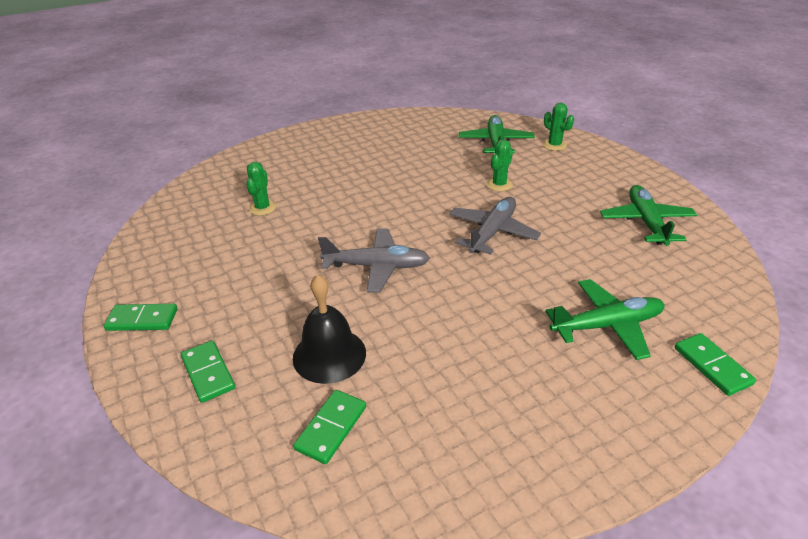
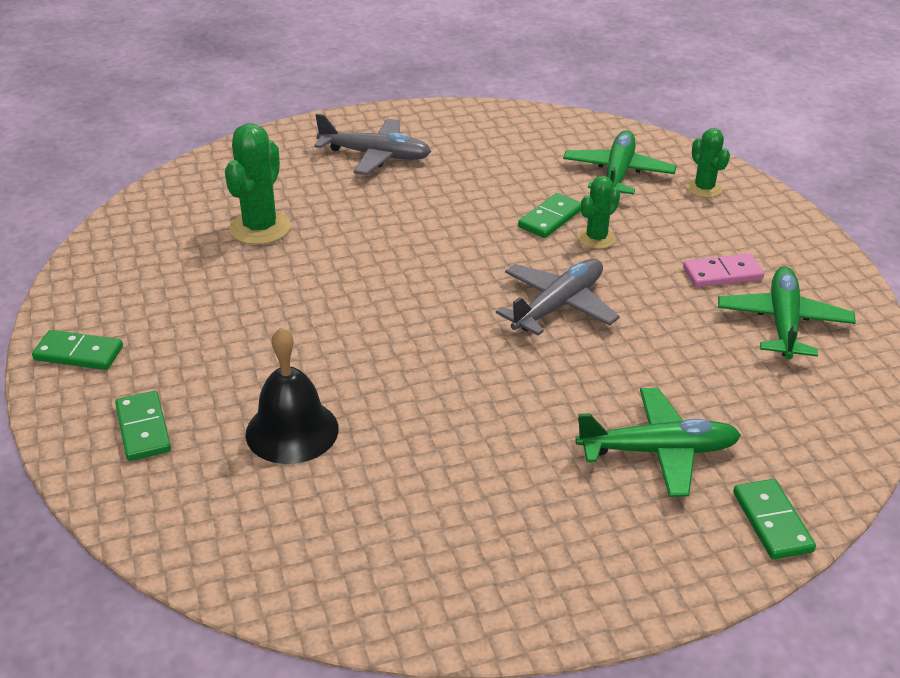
camera: 10 degrees right, 0 degrees up
green cactus [246,162,276,215] -> green cactus [225,123,291,245], size x1.63
green domino [293,390,366,464] -> green domino moved to [518,193,581,238]
grey plane [318,228,430,293] -> grey plane moved to [314,113,432,175]
none -> pink domino [683,254,764,287]

